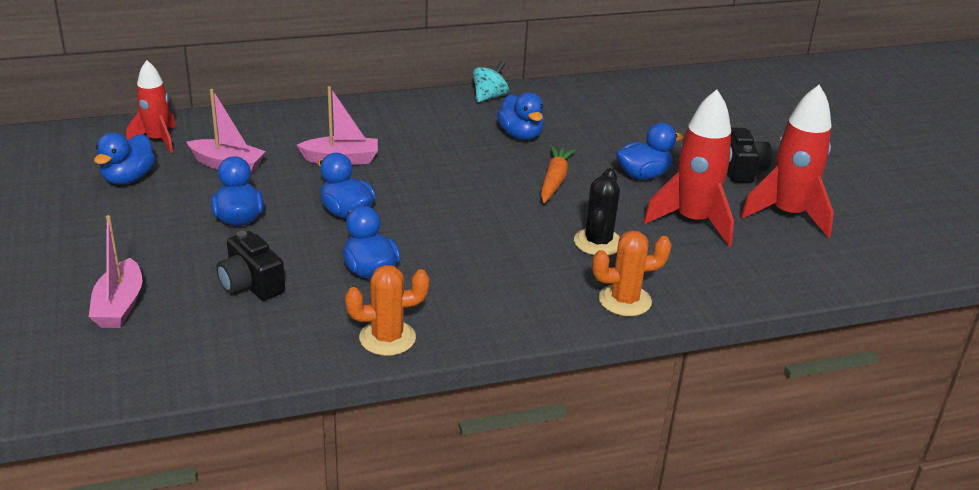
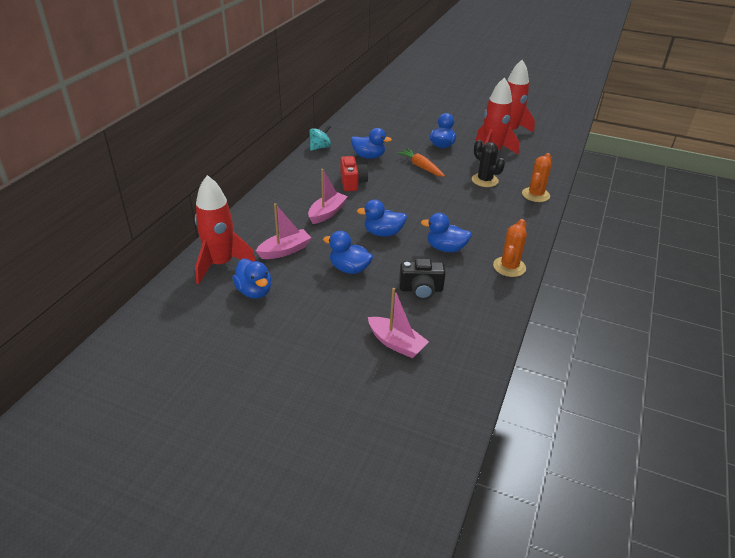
camera: 50 degrees left, 5 degrees up
red rocket [126,60,176,153] -> red rocket [195,175,256,284], size x1.55
turquoise spinning top [473,61,509,102] -> turquoise spinning top turned 60 degrees clockwise [309,125,331,151]
black camera [727,127,772,183] -> none
none -> red camera [341,156,368,191]

